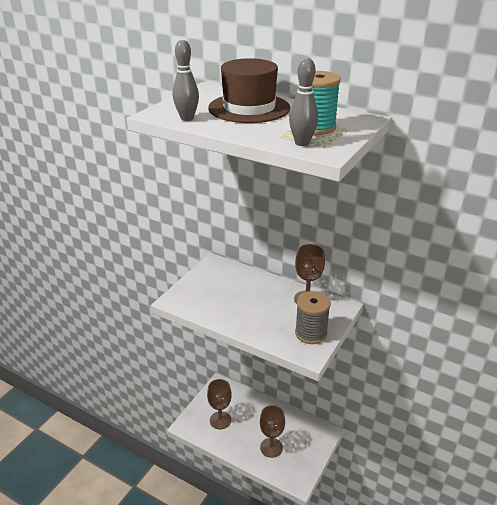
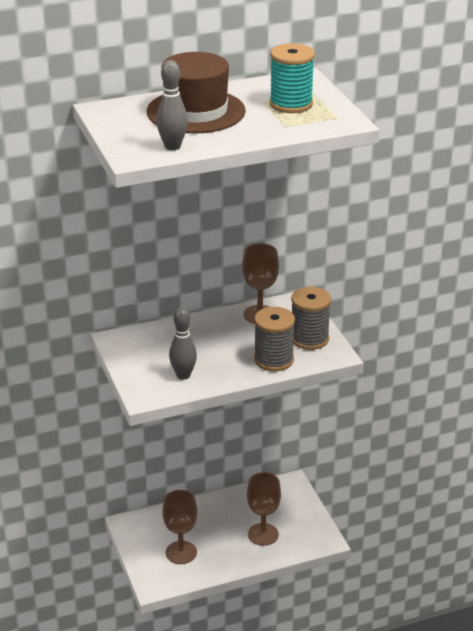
camera: 50 degrees left, 0 degrees up
grey bowling pin [289,58,318,146] -> grey bowling pin moved to [169,307,197,380]
none -> grey spool [254,307,295,371]

